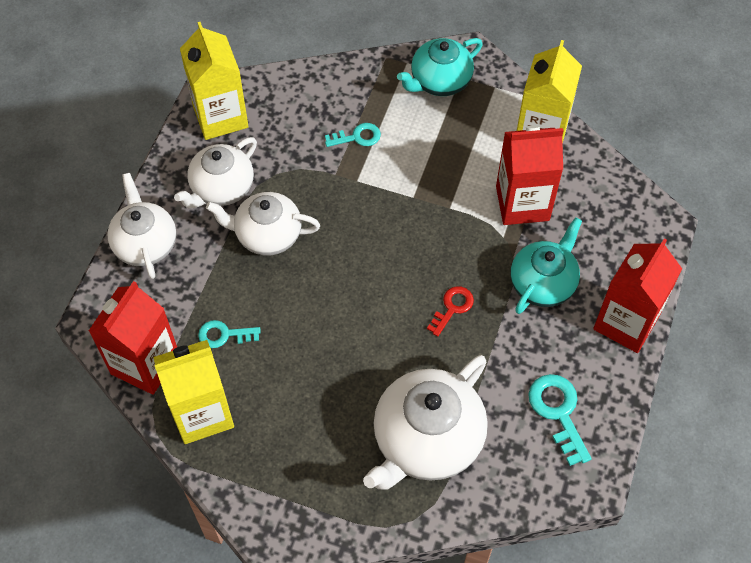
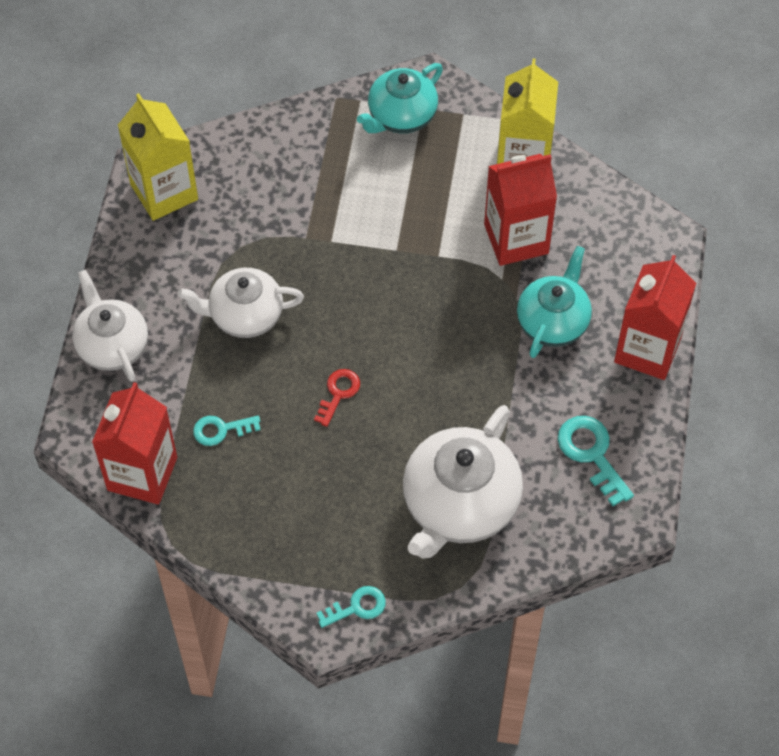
camera: 10 degrees left, 0 degrees up
yellow carton [153,340,234,444] -> none
white teapot [174,137,257,208] -> none
turquoise key [325,123,381,147] -> turquoise key moved to [316,586,386,628]
red key [427,286,474,337] -> red key moved to [314,369,360,427]

